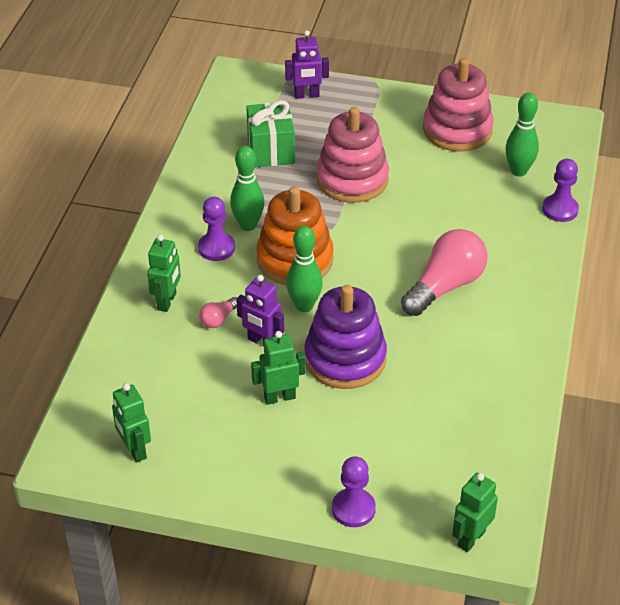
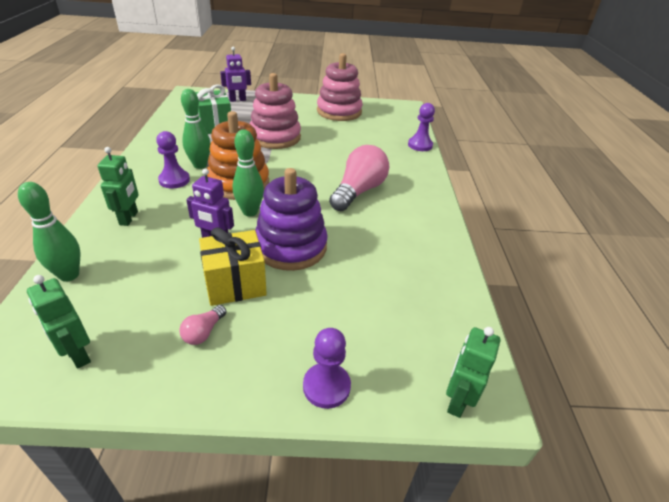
camera: 15 degrees left, 5 degrees down
pink light bulb [199,297,237,328] -> pink light bulb moved to [179,305,226,345]
green robot [251,331,306,405] -> yellow gift [199,227,267,306]
green bowling pin [505,92,539,177] -> green bowling pin moved to [18,182,80,282]

